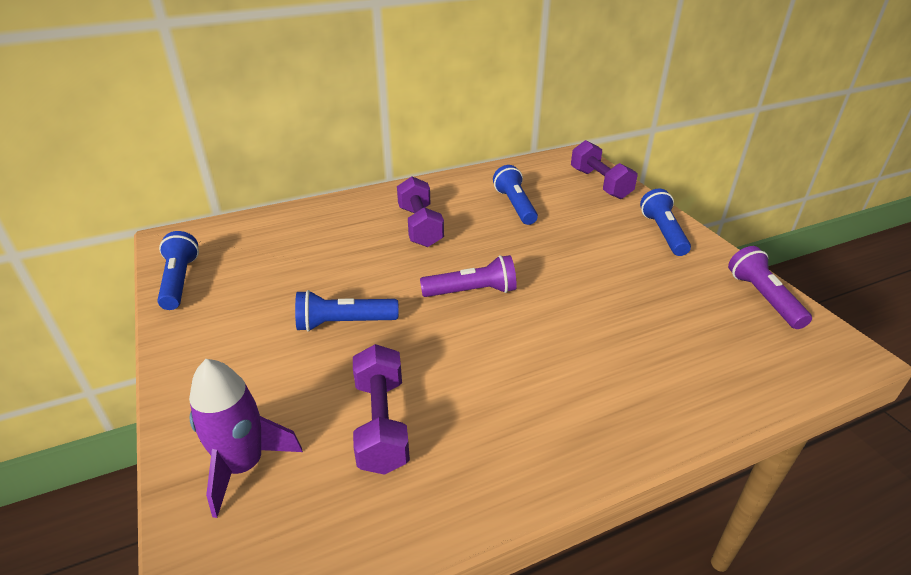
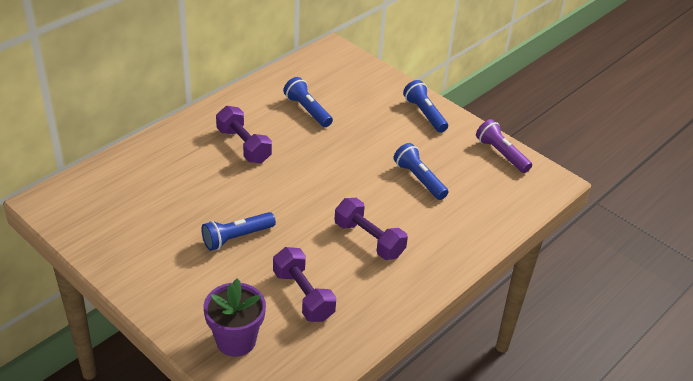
camera: 25 degrees left, 5 degrees up
blue flashlight [157,231,199,310] -> blue flashlight moved to [393,143,448,200]
purple rocket [189,359,303,518] -> purple flower pot [203,279,266,357]
purple flashlight [420,255,517,297] -> none
purple dumbbell [571,140,637,199] -> purple dumbbell moved to [335,198,408,260]

